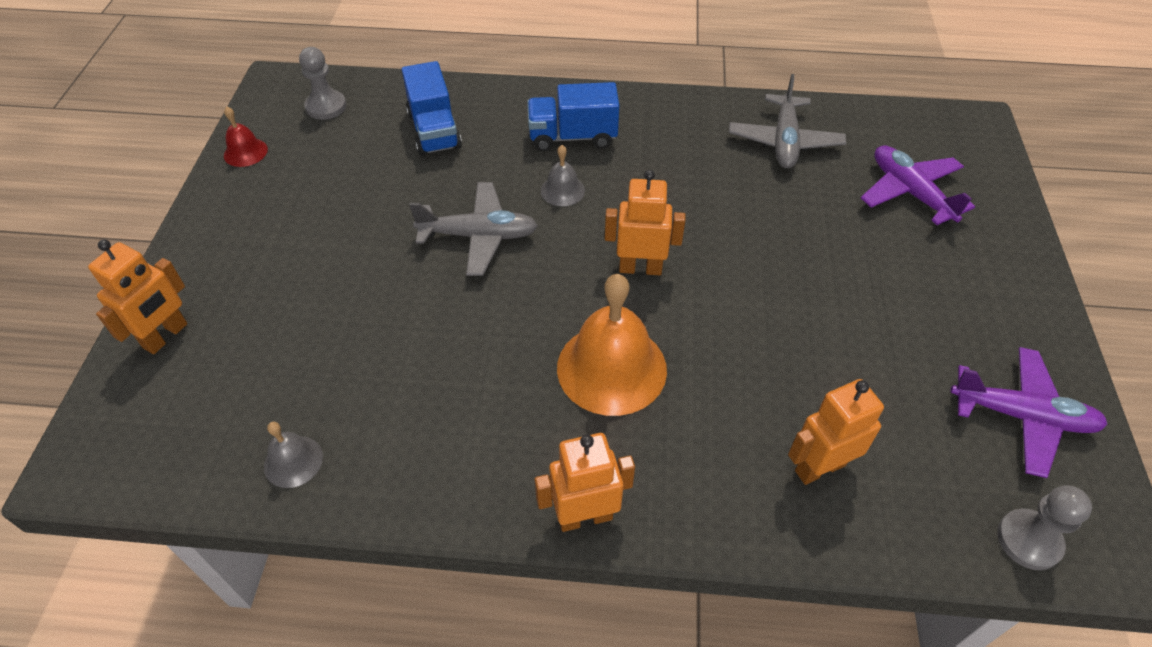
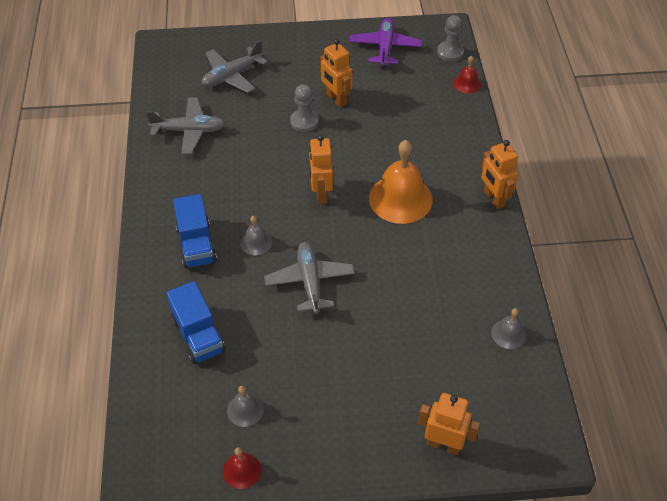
camera: 100 degrees left, 0 degrees up
grey pawn [299,47,347,120] -> grey pawn moved to [290,84,319,132]
blue truck [402,61,462,156] -> blue truck turned 90 degrees clockwise [167,281,226,364]
orange robot [788,379,884,485] -> orange robot moved to [320,39,353,107]
purple plane [861,145,975,225] -> grey plane [202,40,268,93]
none -> grey bell [227,386,264,427]
none -> red bell [453,56,481,94]

